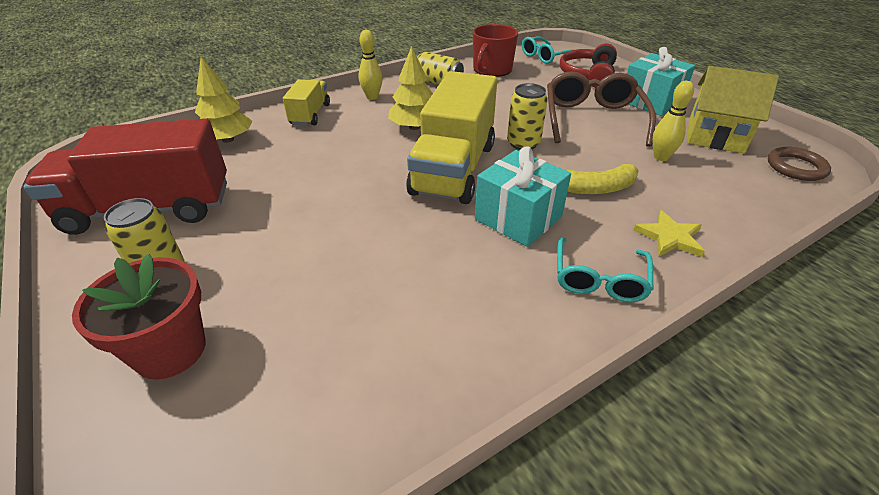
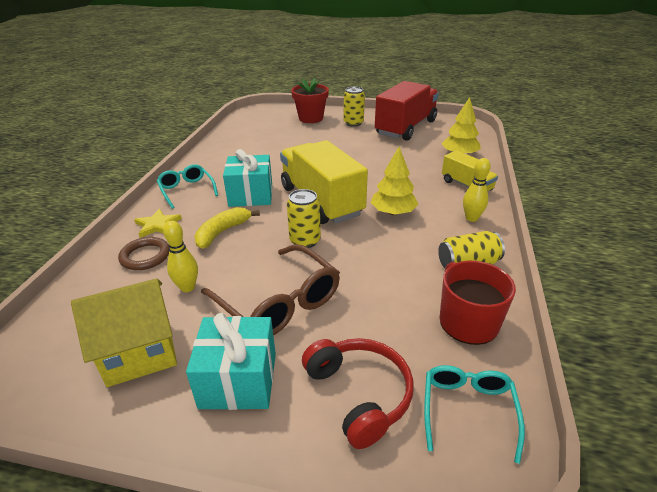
camera: 135 degrees right, 5 degrees down
brown ring [768,147,831,181] -> brown ring moved to [118,237,169,270]

